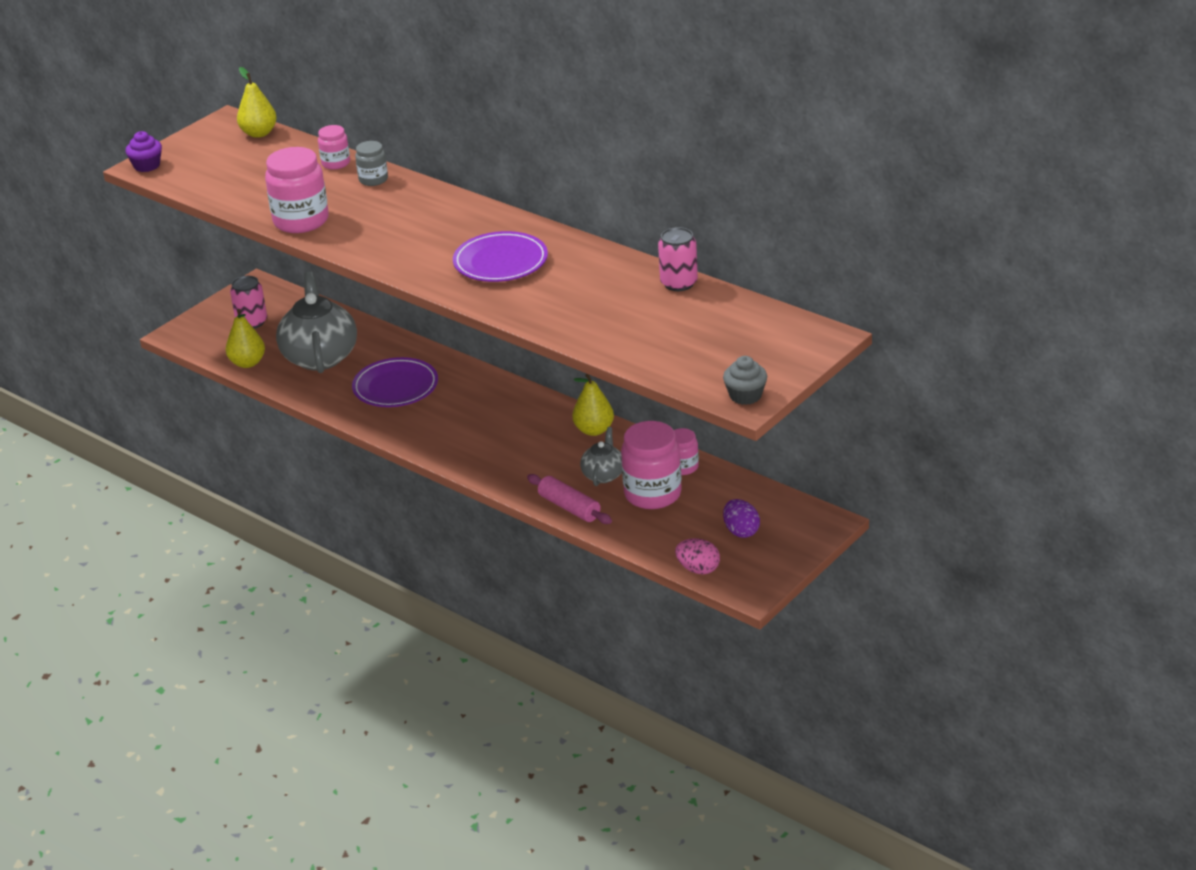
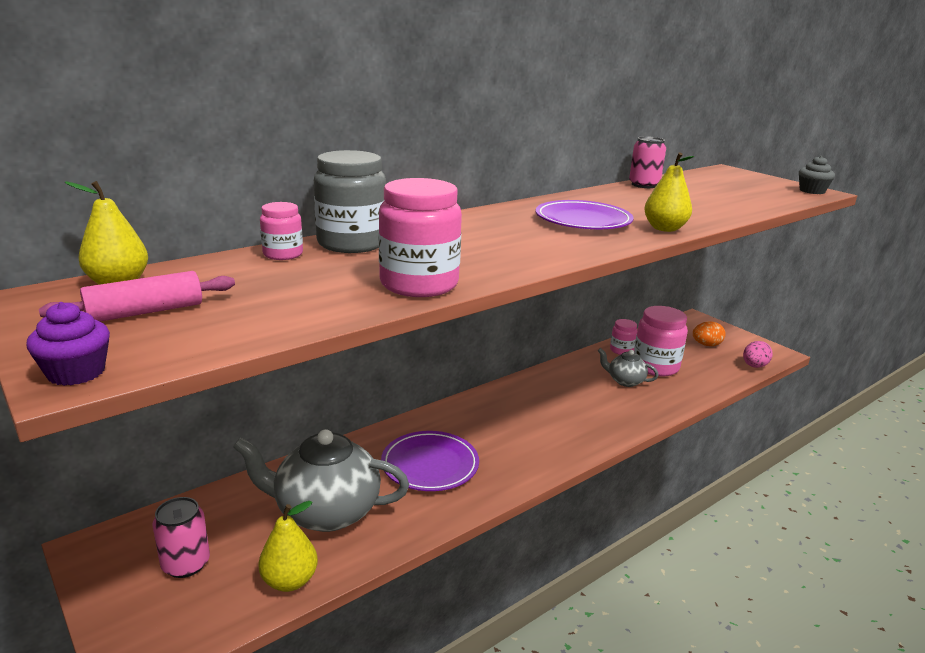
camera: 80 degrees left, 10 degrees down
grey jar [355,141,388,186] -> grey jar [314,150,386,253], size x1.85
pink rolling pin [527,474,612,524] -> pink rolling pin moved to [39,271,235,322]
yellow pear [572,374,614,436] -> yellow pear moved to [644,152,694,232]
purple egg [723,499,760,538] -> orange egg [693,321,726,346]

